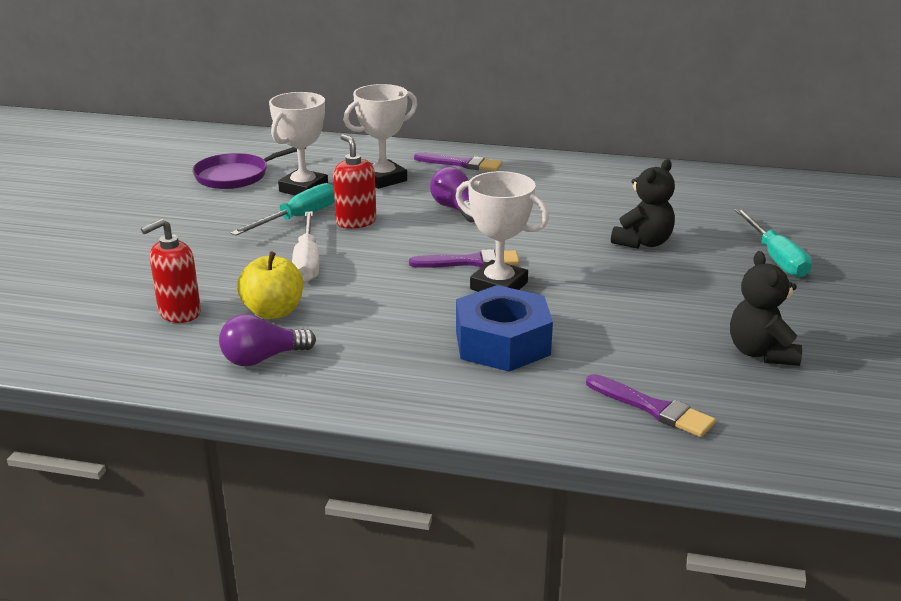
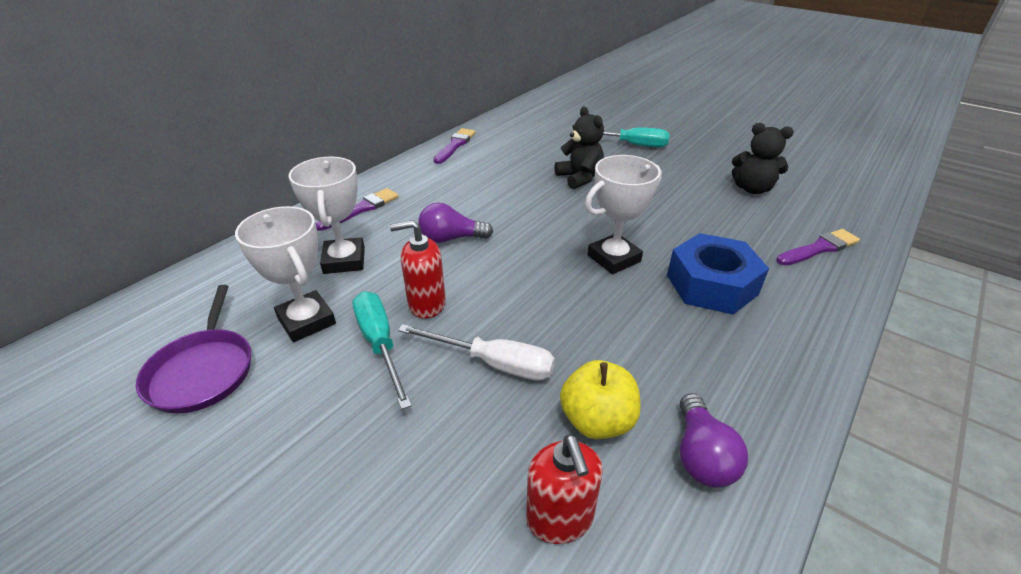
camera: 65 degrees left, 10 degrees up
purple brush [409,249,520,268] -> purple brush moved to [433,128,476,164]

